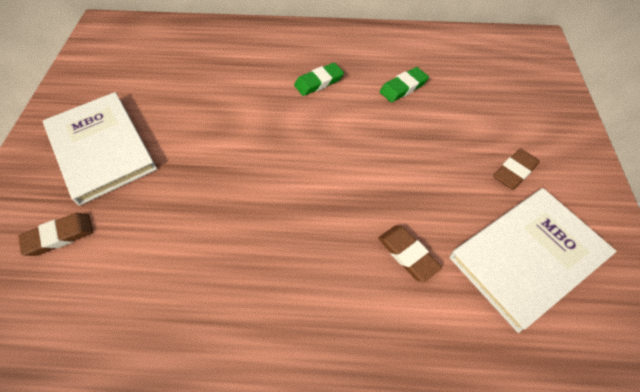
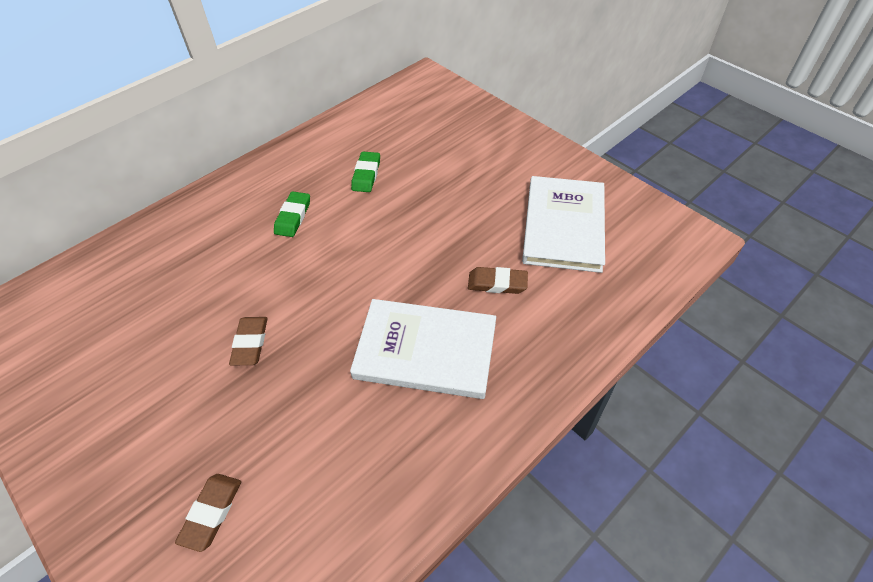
camera: 45 degrees left, 5 degrees down
white book [43,92,157,206] -> white book moved to [350,299,496,399]
brown eraser [493,148,540,190] -> brown eraser moved to [229,317,268,365]

